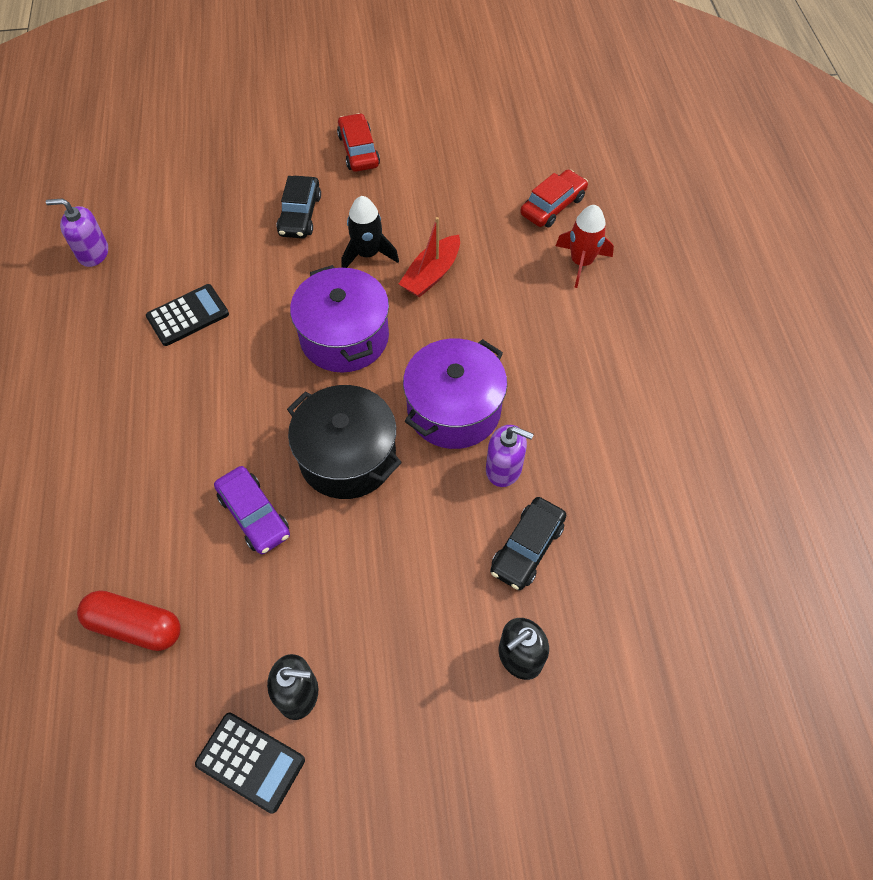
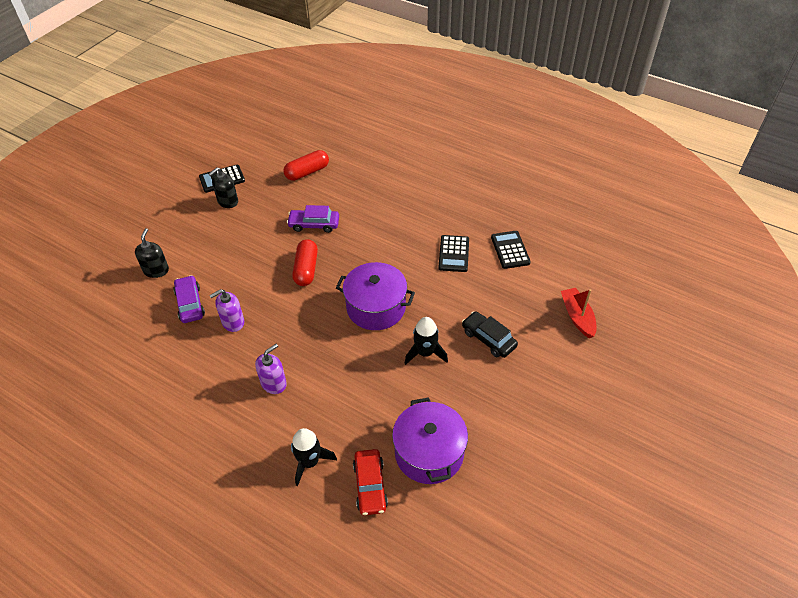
camera: 130 degrees right, 10 degrees down
purple soap dispenser [46,198,108,267] -> purple soap dispenser moved to [255,344,287,394]
black pot [287,385,402,499] -> red capsule [292,239,318,286]
red car [337,113,380,172] -> none
red boat [399,217,460,298] -> red boat moved to [561,288,597,338]
purple pot [403,338,507,449] -> purple pot moved to [392,397,468,484]
black car [490,497,566,590] -> purple car [173,275,205,323]
red rocket [556,205,614,288] -> black rocket [291,428,337,486]
none -> black calculator [491,231,531,269]

